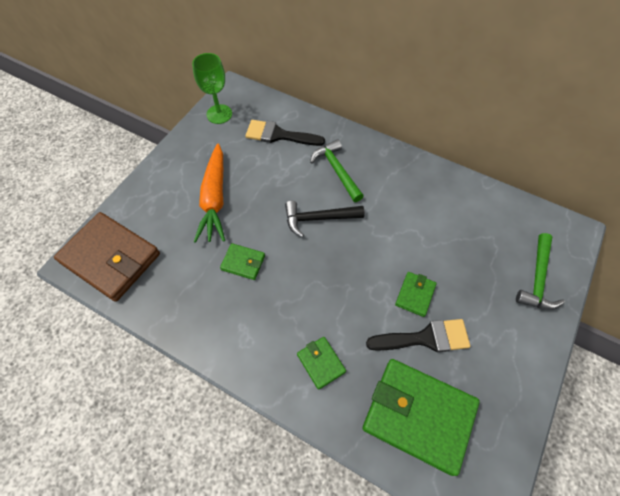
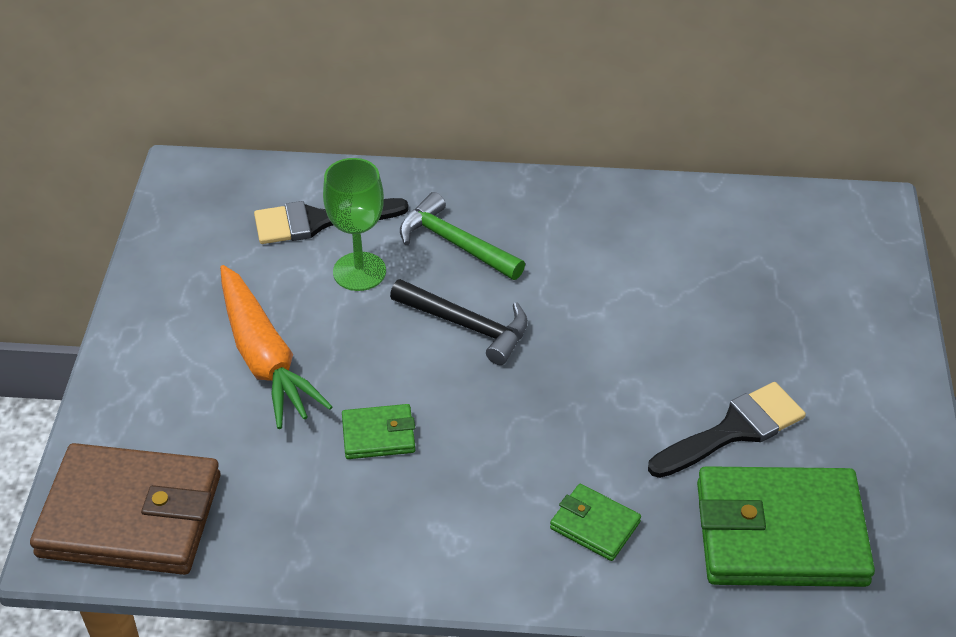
camera: 25 degrees left, 15 degrees down
green goblet [192,53,232,124] -> green goblet moved to [323,158,386,291]
black hammer [285,201,364,237] -> black hammer turned 120 degrees counterclockwise [390,279,528,365]
green wallet [395,272,436,317] -> none
green hammer [516,233,565,310] -> none

